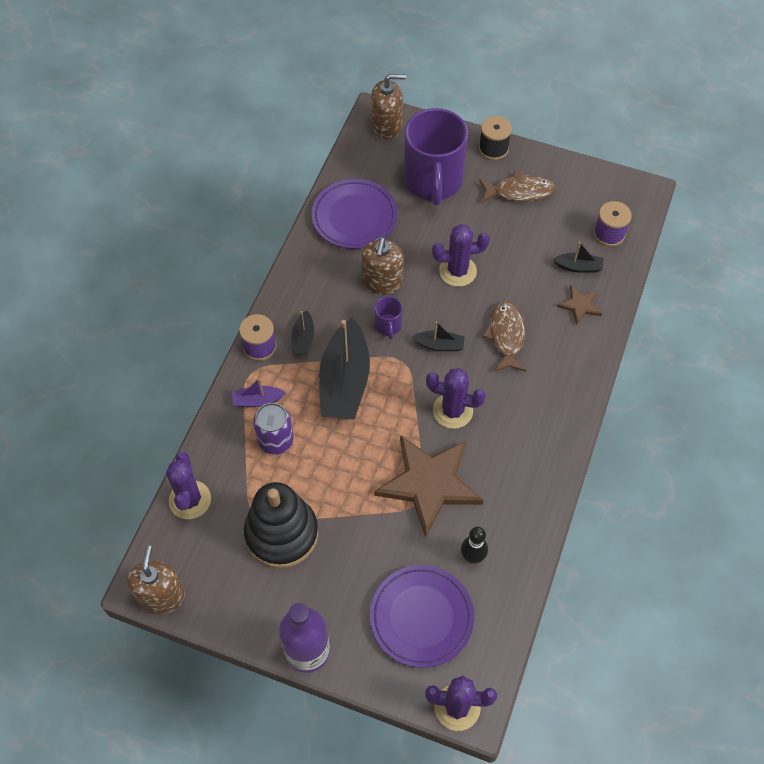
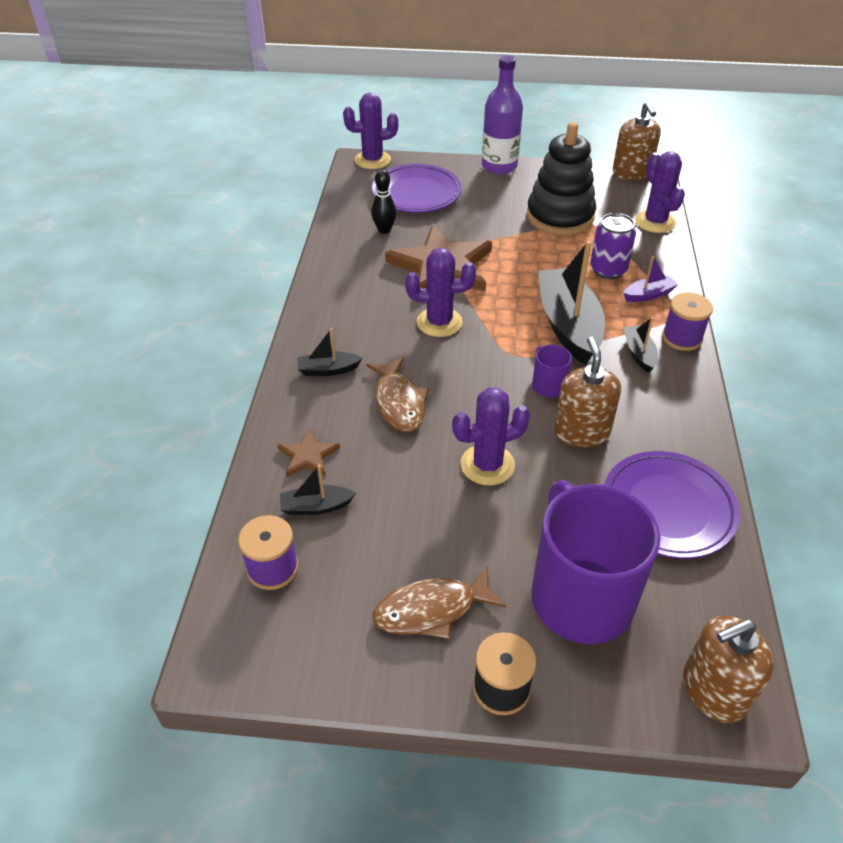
camera: 165 degrees right, 15 degrees down
black boat [413,321,465,351] -> black boat moved to [297,328,362,376]

